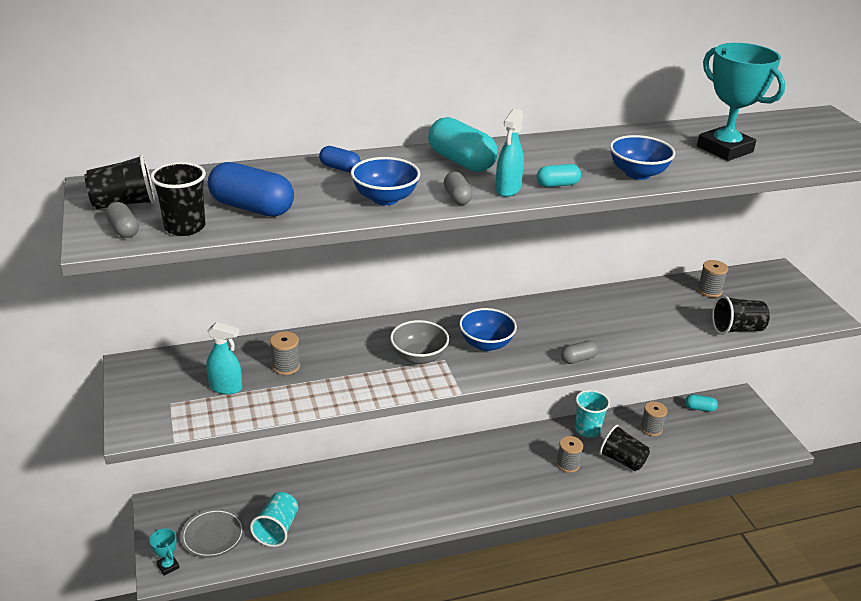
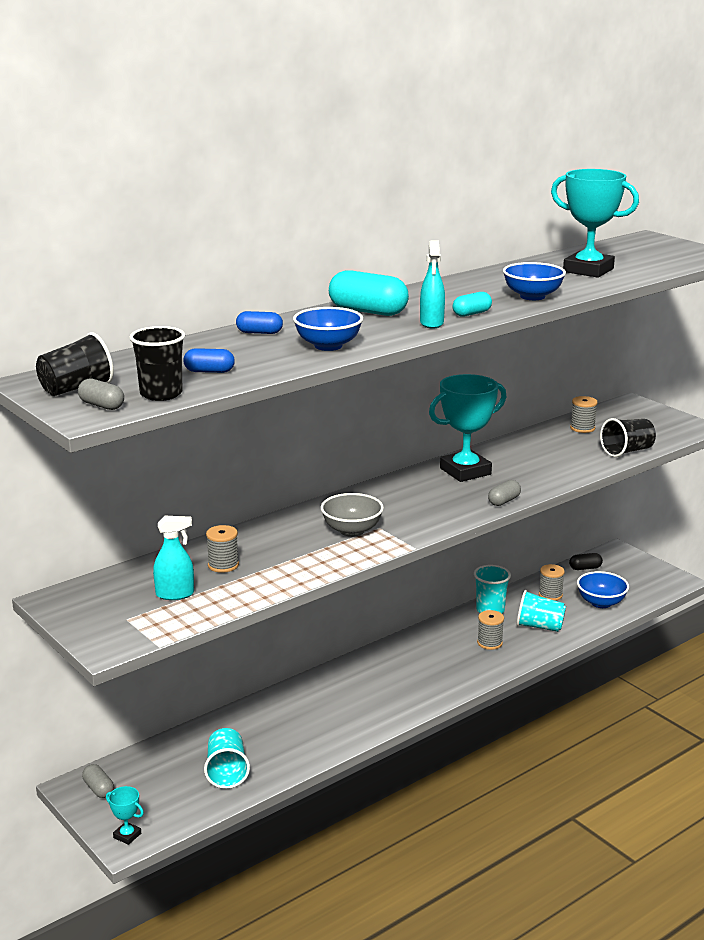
camera: 20 degrees left, 10 degrees down
grey plate [180,508,245,558] -> none
blue capsule [208,162,294,217] -> blue capsule [183,348,235,373], size x0.53
grey capsule [444,172,472,205] -> grey capsule moved to [82,764,114,798]
blue bowl [459,308,517,351] -> blue bowl moved to [577,571,629,608]
black cup [599,425,650,471] -> turquoise cup [516,590,566,632]
turquoise capsule [685,395,718,412] -> black capsule [569,553,603,570]
none -> turquoise trophy [429,374,506,482]

